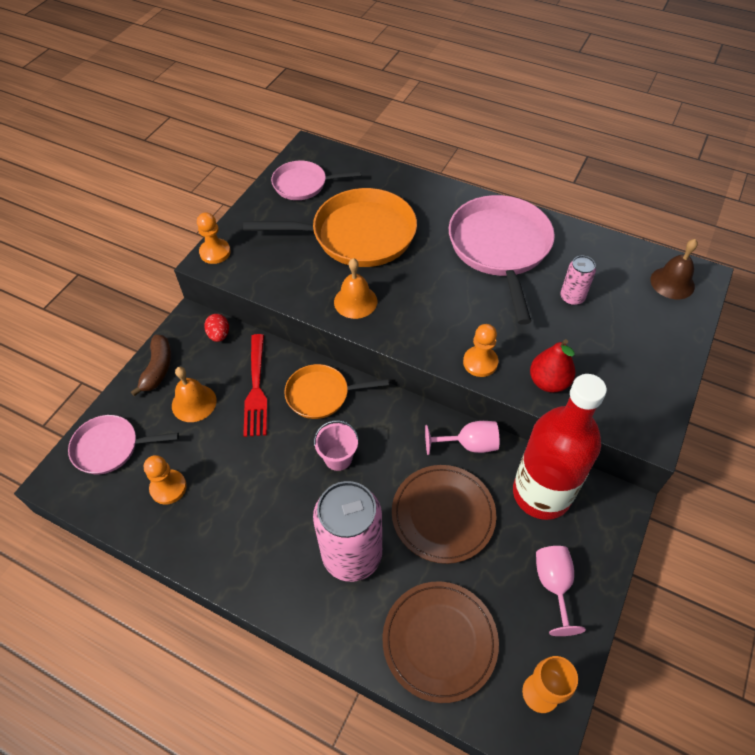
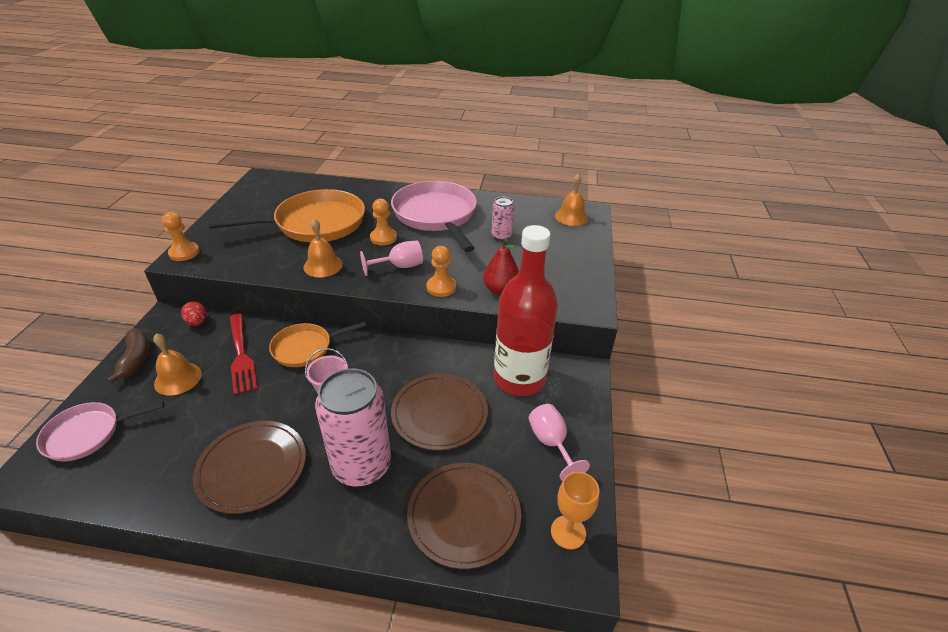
camera: 20 degrees left, 15 degrees down
orange pawn [144,455,187,505] -> orange pawn moved to [370,199,397,246]
pink pan [271,161,361,200] -> none
pink goblet [425,421,499,455] -> pink goblet moved to [360,241,423,276]
brown bell [650,239,698,299] -> orange bell [555,174,588,226]
none -> brown plate [193,421,306,514]

